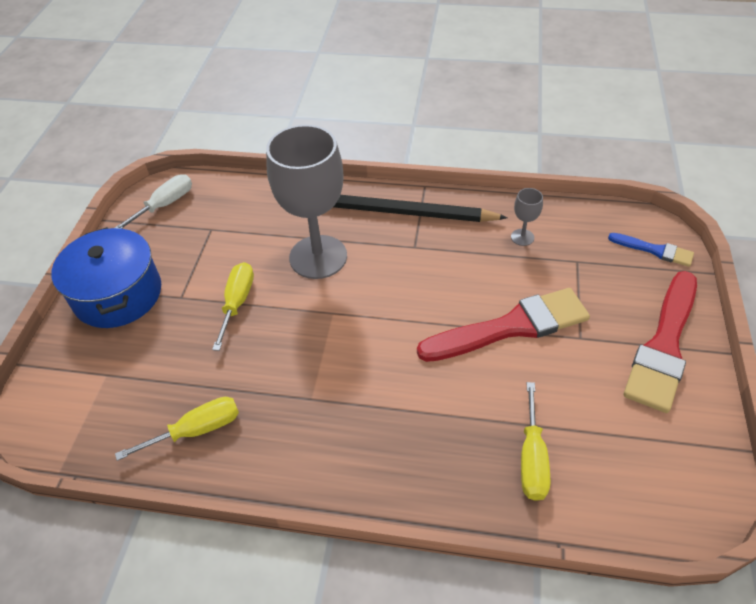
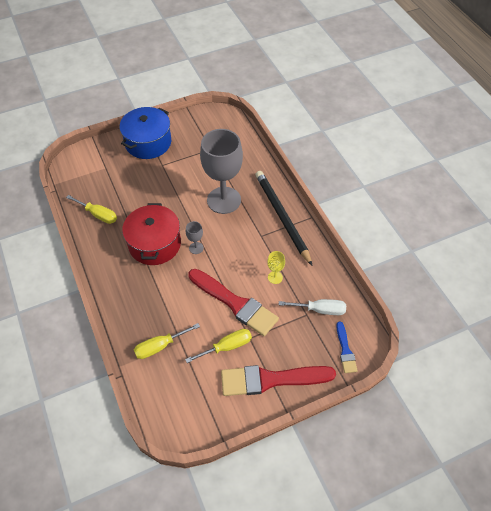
camera: 55 degrees right, 5 degrees up
white screwdriver [115,174,192,229] -> white screwdriver moved to [279,299,346,315]
yellow screwdriver [212,262,254,351] -> yellow screwdriver moved to [185,329,252,363]
grey goblet [511,188,543,246] -> grey goblet moved to [186,221,204,254]
none -> red pot [122,203,181,265]
none -> yellow goblet [267,251,285,284]

